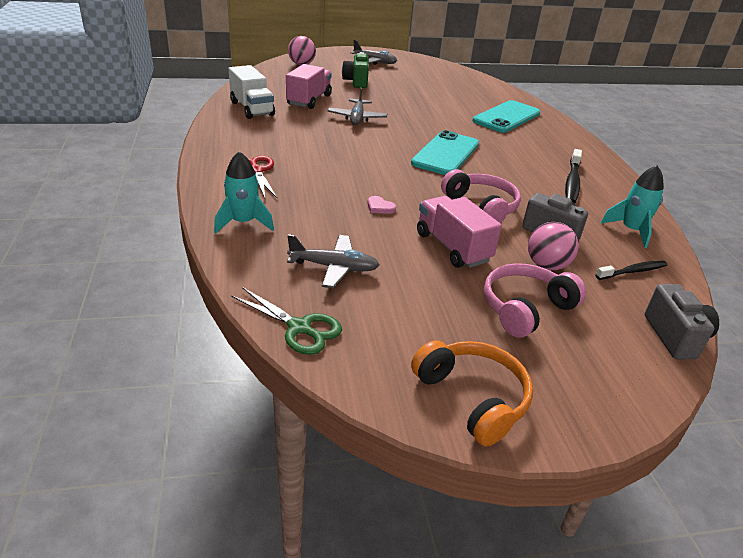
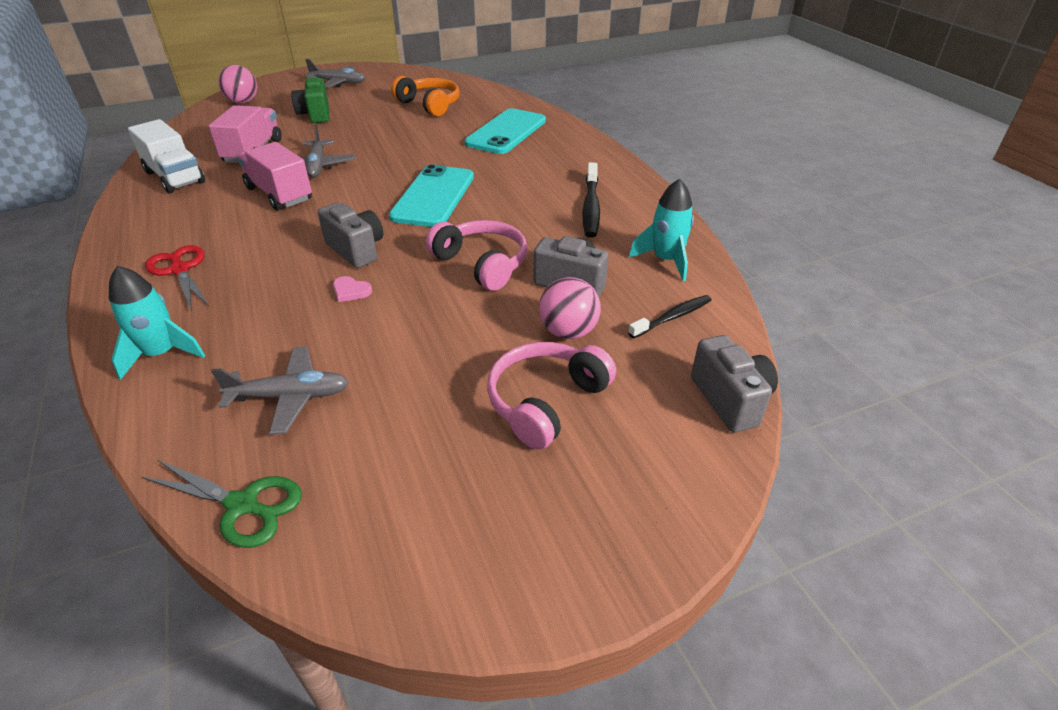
camera: 10 degrees left, 5 degrees up
orange headphones [411,340,533,446] -> orange headphones moved to [391,76,460,116]
pink truck [417,196,502,268] -> pink truck moved to [237,142,312,210]
none -> grey camera [318,203,383,268]

